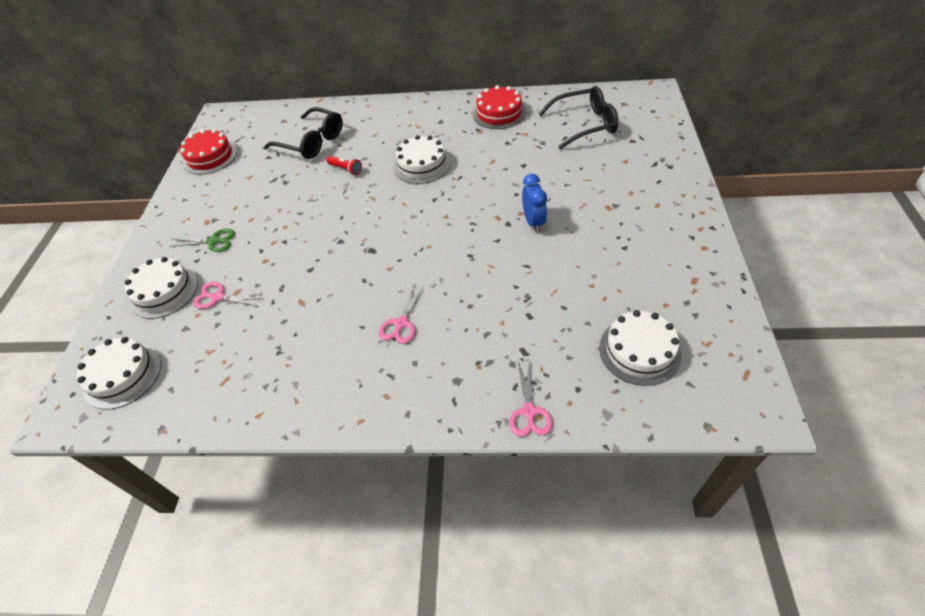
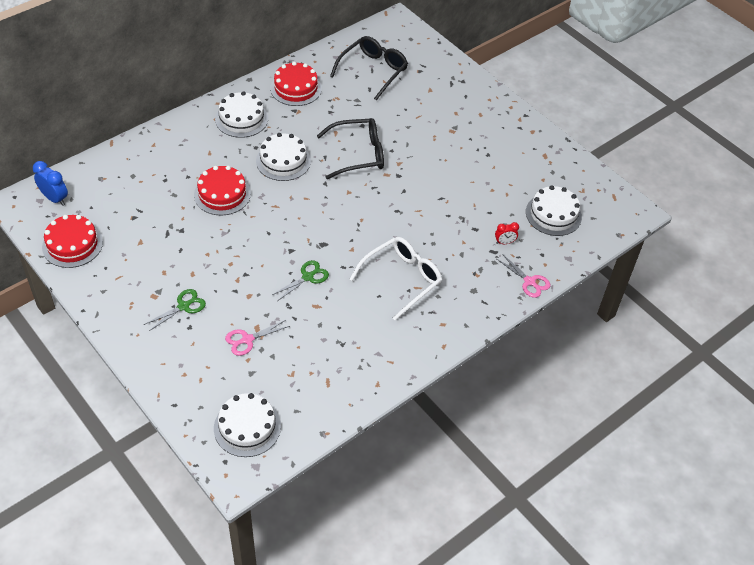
camera: 50 degrees left, 0 degrees up
white cake [125,257,198,319] -> white cake moved to [215,91,268,138]
black glasses [264,107,343,159] -> black glasses moved to [317,118,384,179]
red flashlight [327,156,362,175] -> red cake [194,166,251,216]
pink scissors [379,285,424,344] -> white glasses [350,237,442,321]
blue clock [522,174,547,233] -> blue clock moved to [33,161,68,206]
none -> green scissors [272,260,329,300]
none -> red clock [495,222,519,244]

